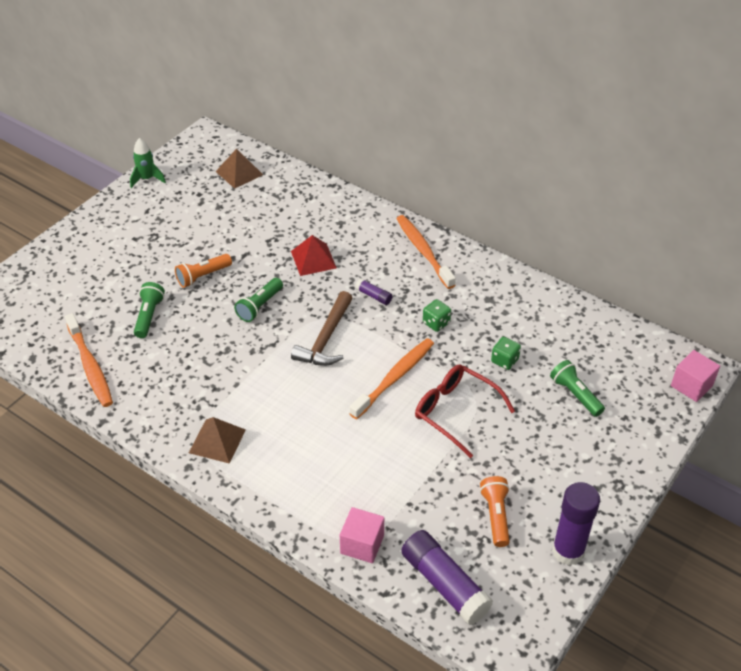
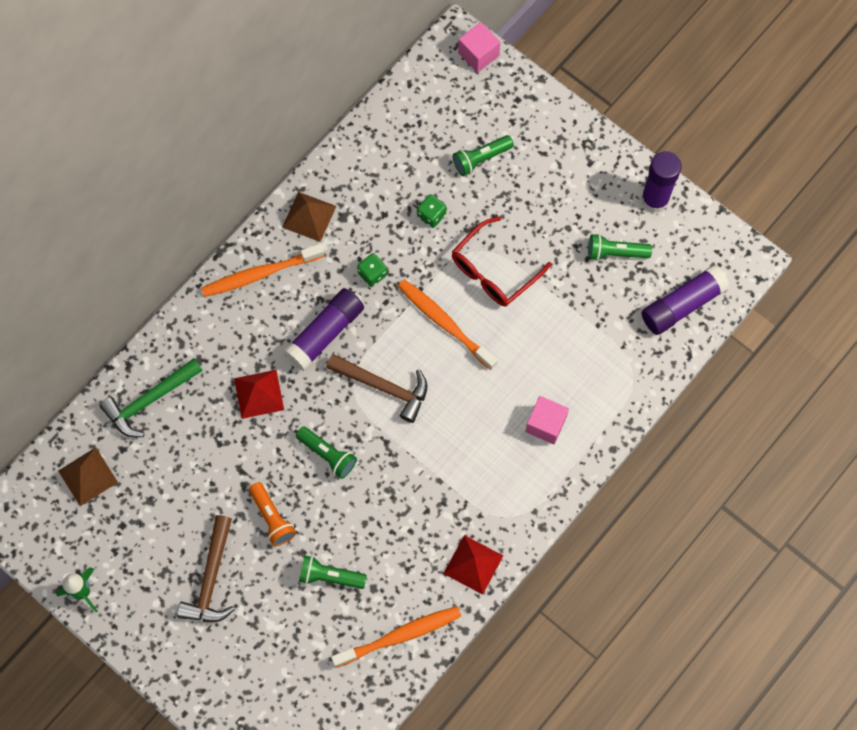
camera: 85 degrees left, 25 degrees up
brown pyramid [189,417,246,464] -> brown pyramid moved to [282,192,337,242]
pink cube [340,507,384,563] -> pink cube moved to [525,396,569,444]
purple glue stick [355,278,392,305] -> purple glue stick [283,288,364,371], size x2.13
orange flashlight [480,476,510,547] -> green flashlight [588,234,652,261]
none -> green hammer [99,358,203,437]
none -> brown hammer [177,515,235,622]
none -> red pyramid [443,535,503,595]

